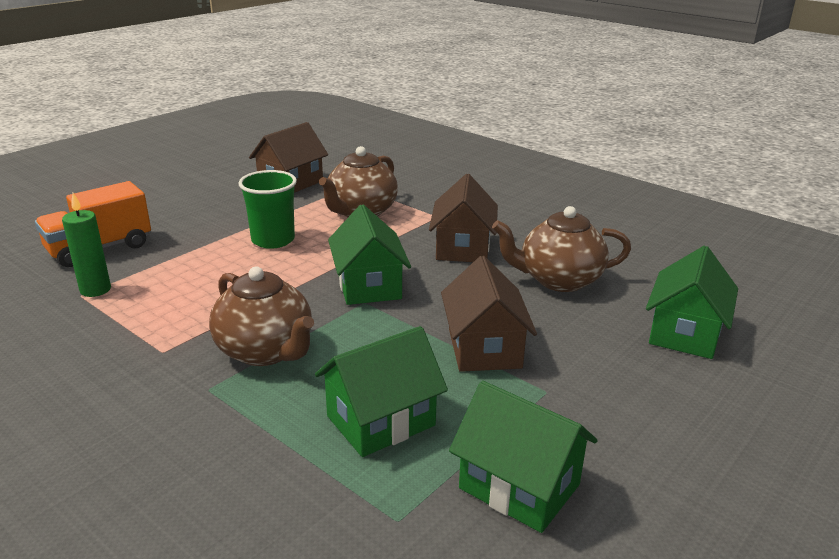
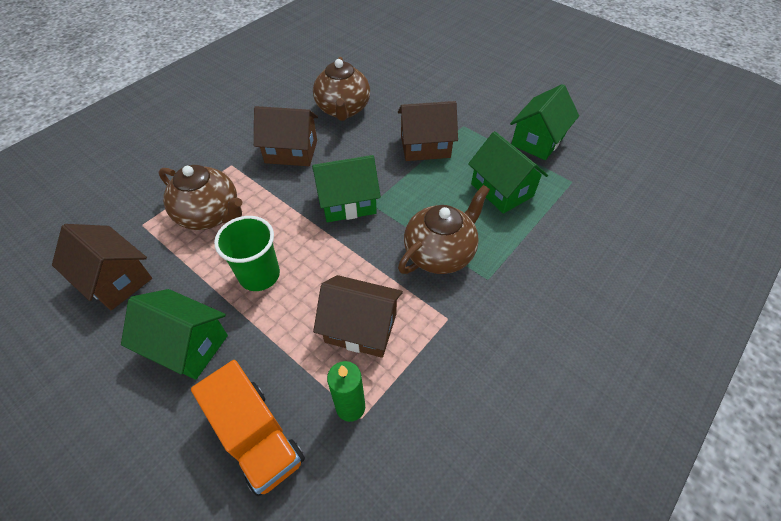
camera: 90 degrees left, 25 degrees up
green house [646,246,738,359] -> green house moved to [121,289,228,380]
none -> brown house [313,275,403,358]

